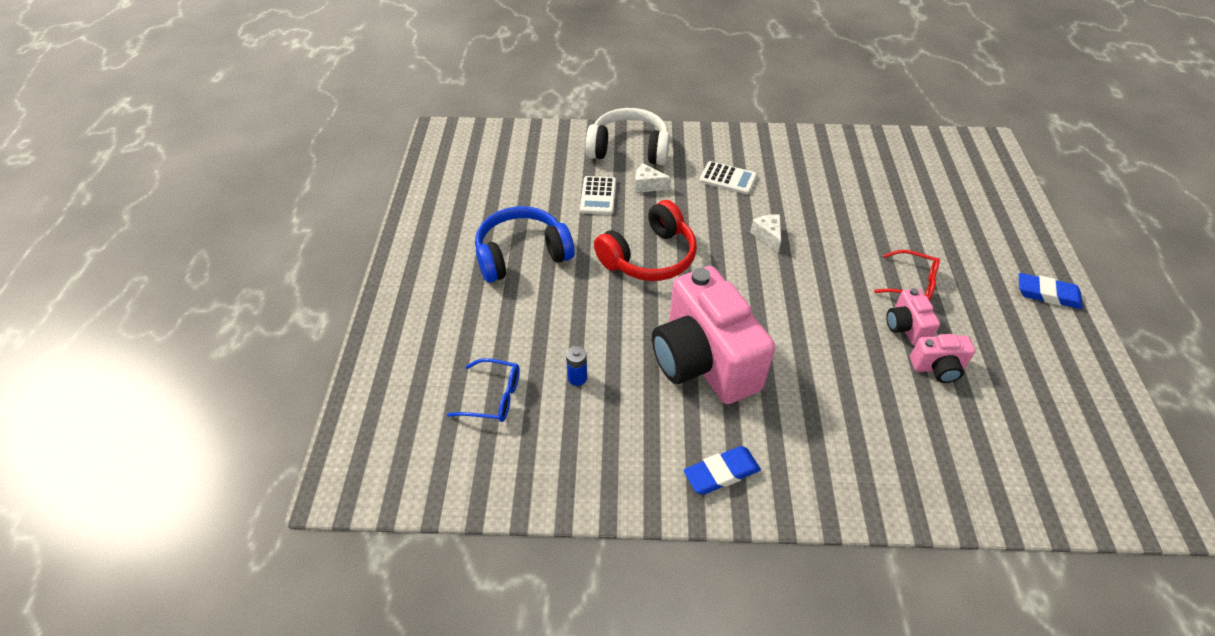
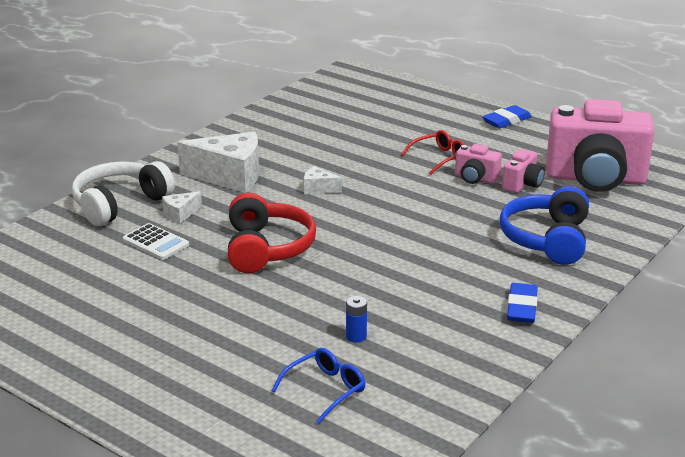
camera: 55 degrees left, 20 degrees down
blue headphones [475,206,574,283] -> blue headphones moved to [500,186,589,265]
pink camera [652,266,775,404] -> pink camera moved to [546,99,655,192]
white calculator [700,161,757,194] -> white cheese [177,132,259,193]

